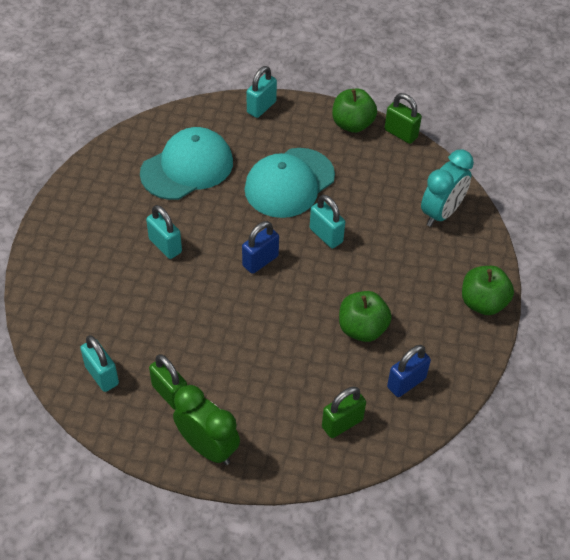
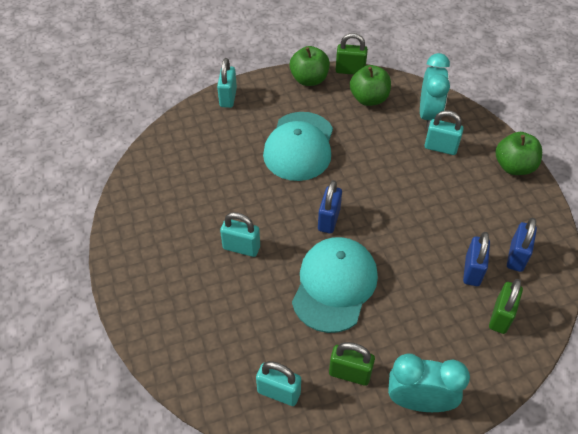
camera: 30 degrees left, 0 degrees up
turquoise cap [140,127,233,200] -> turquoise cap moved to [292,237,378,333]
green clock [173,385,240,465] -> turquoise clock [388,353,470,412]
turquoise padlock [310,195,345,248] -> turquoise padlock moved to [425,110,464,155]
green apple [339,291,392,342] -> green apple moved to [350,65,391,106]
none -> blue padlock [463,232,490,286]

